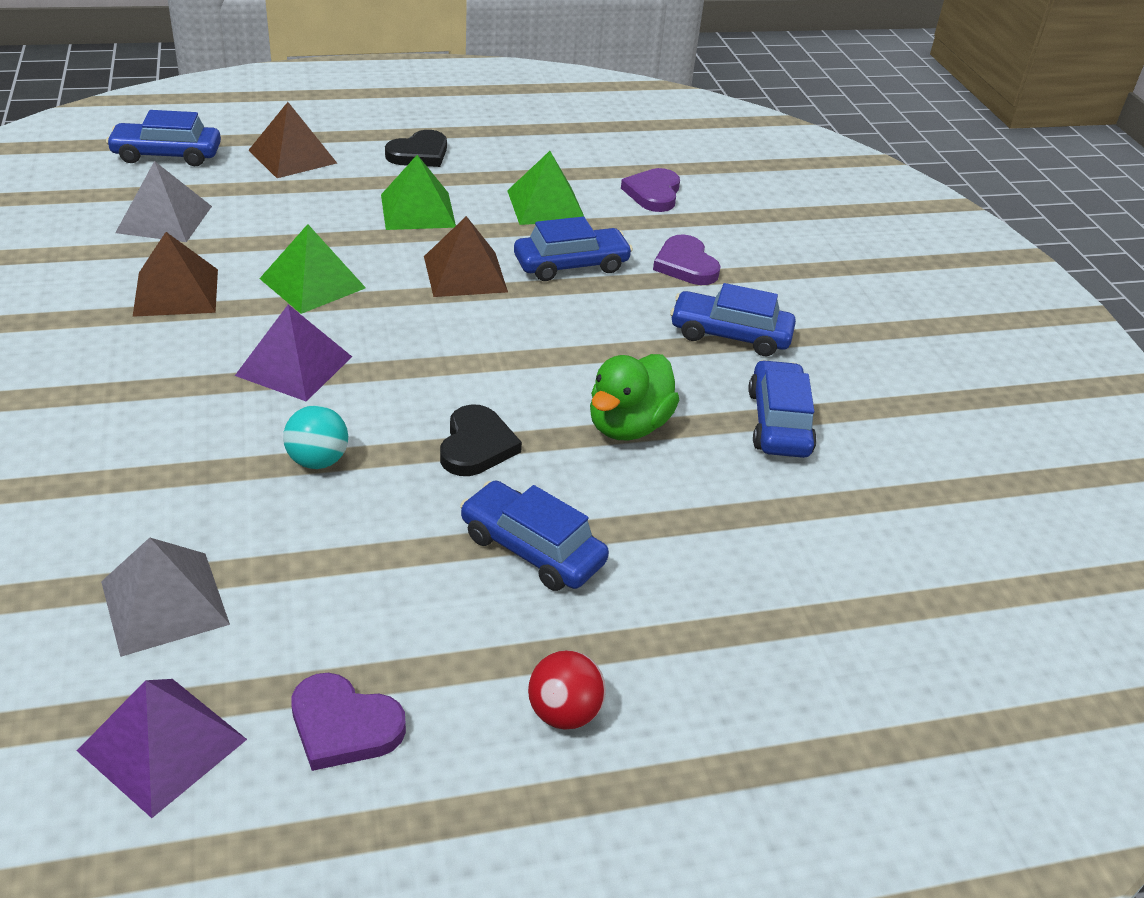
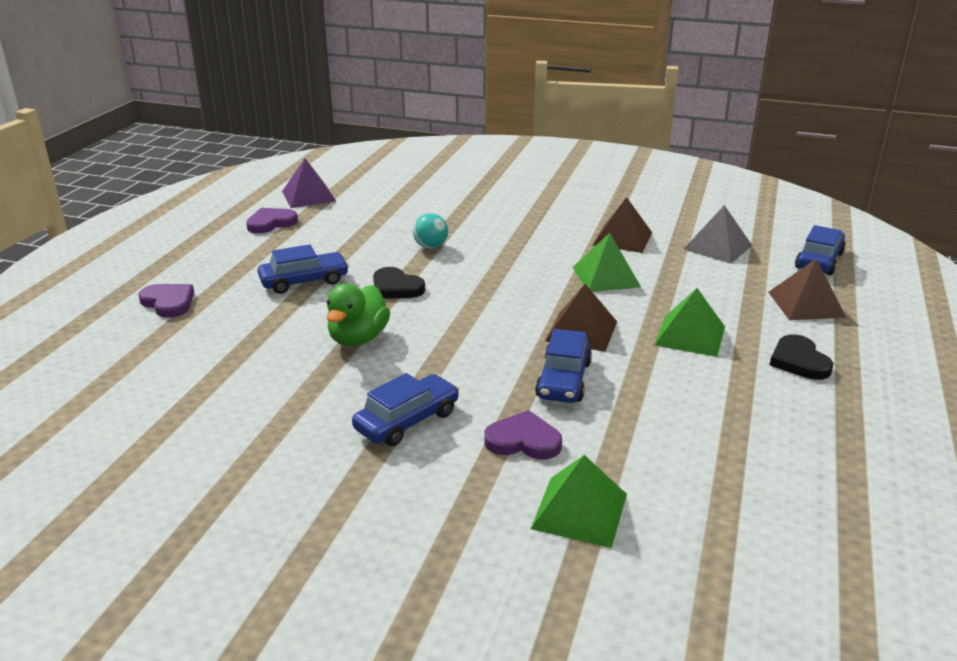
camera: 125 degrees right, 10 degrees down
grey pyramid [101,538,230,657] -> none
purple pyramid [235,305,352,402] -> none
green pyramid [507,151,584,225] -> green pyramid moved to [531,455,627,548]
red ball [528,650,606,729] -> none
green duck [590,354,679,441] -> green duck turned 135 degrees counterclockwise [326,284,390,346]
purple heart [621,168,680,212] -> purple heart moved to [139,284,194,318]
blue car [748,360,817,458] -> none

